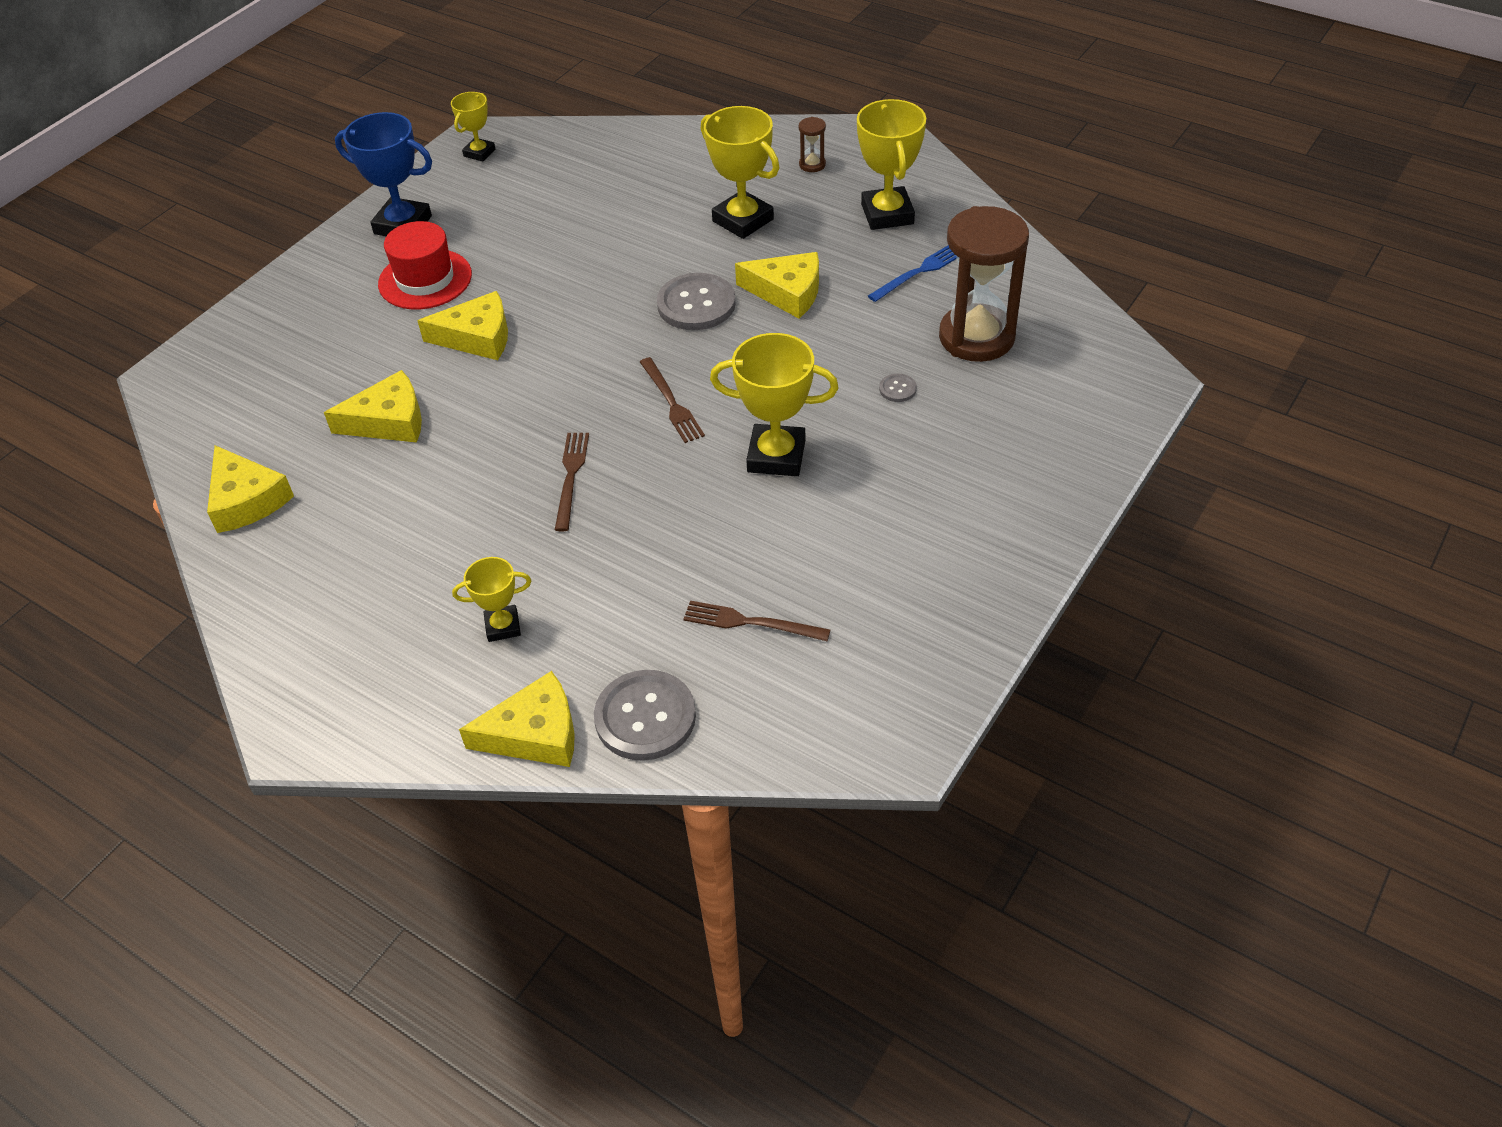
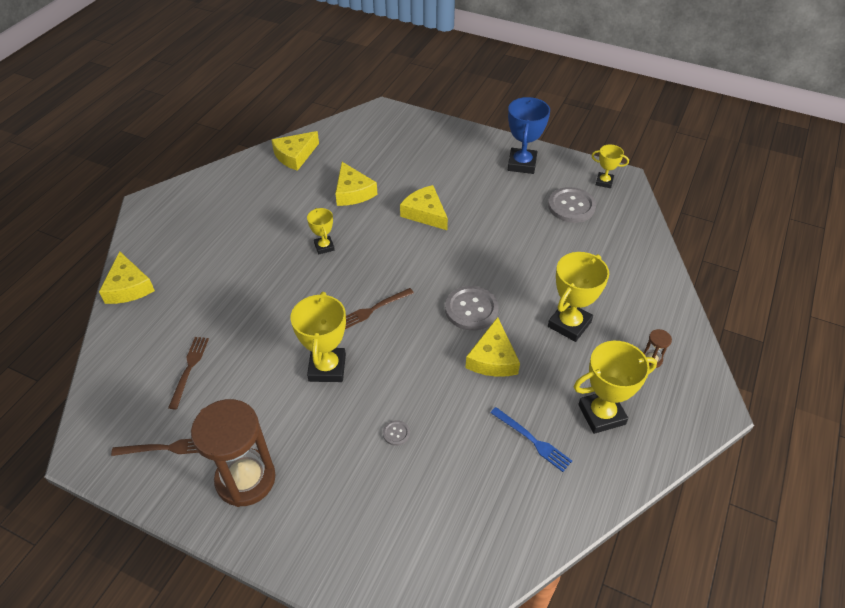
camera: 80 degrees right, 0 degrees up
red hat [378,221,472,309] -> none
yellow cheese [417,291,508,360] -> yellow cheese turned 150 degrees clockwise [400,185,448,230]
yellow trophy [452,557,531,642] -> yellow trophy moved to [307,208,335,254]
brown fork [555,433,589,531] -> brown fork moved to [111,439,199,456]
grey button [594,670,696,761] -> grey button moved to [548,187,596,223]
brown hourglass [939,206,1029,362] -> brown hourglass moved to [191,399,276,507]

